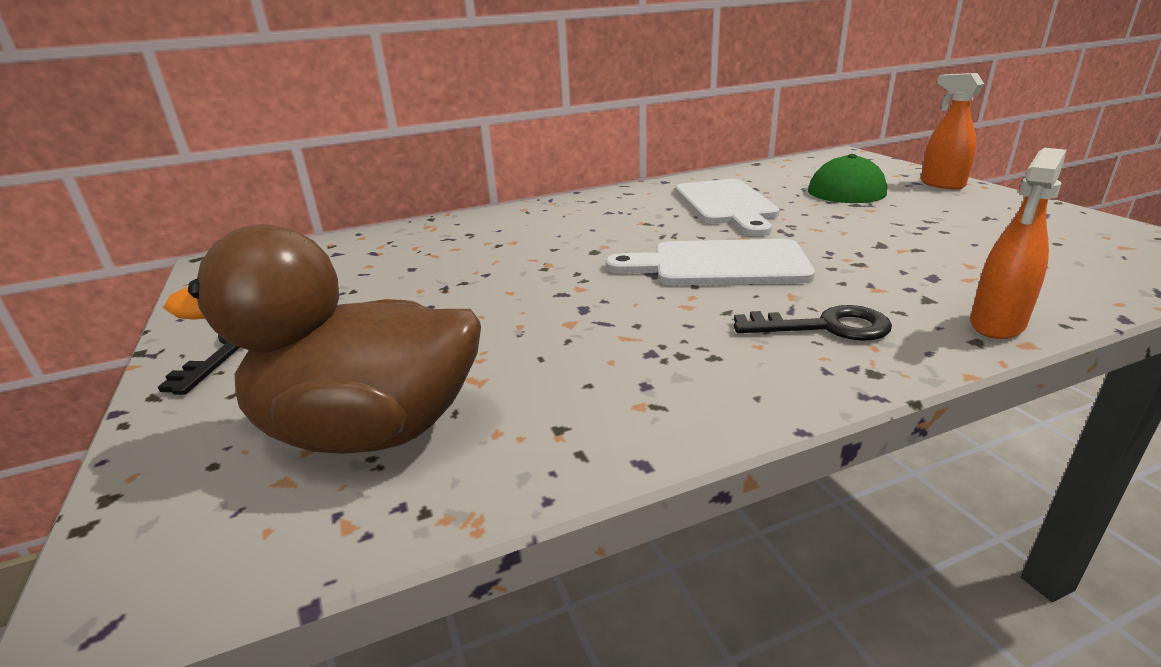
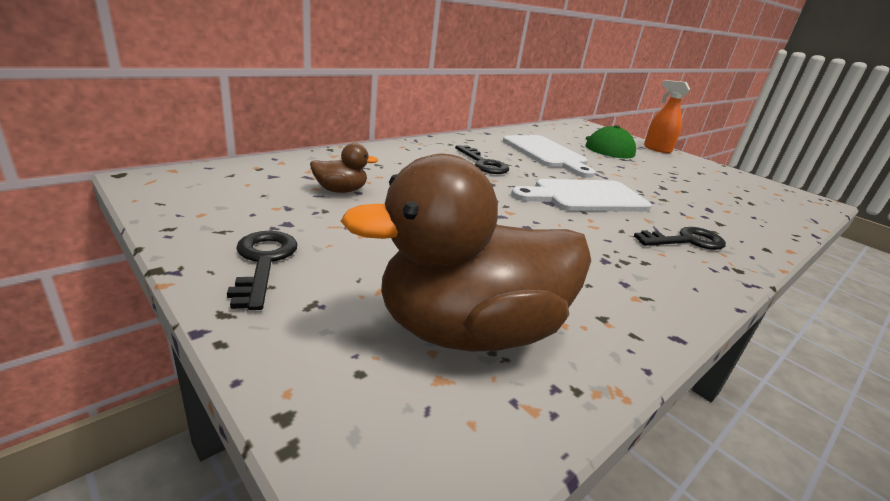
camera: 25 degrees left, 0 degrees up
orange spray bottle [970,148,1066,339] -> none
none -> brown duck [310,143,378,193]
none -> black key [455,145,509,174]

